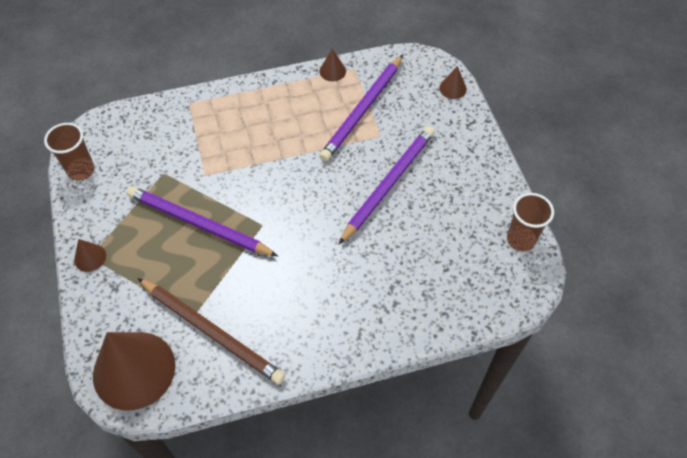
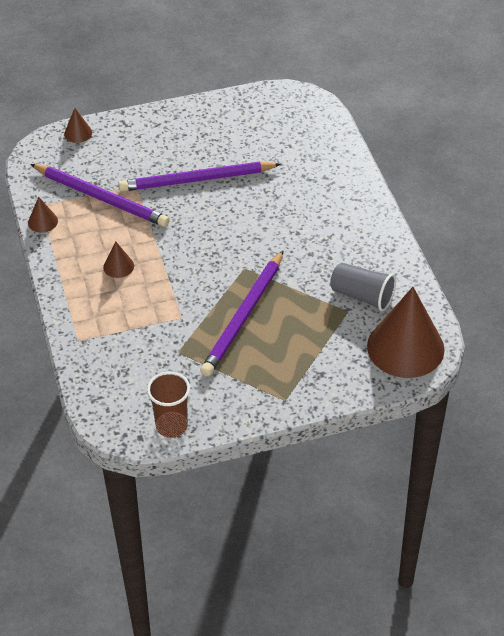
camera: 90 degrees left, 10 degrees down
brown cone [74,239,106,272] -> brown cone moved to [103,241,134,278]
brown pencil [137,278,285,384] -> grey cup [330,263,396,311]
purple pencil [339,126,434,244] -> purple pencil turned 45 degrees counterclockwise [118,162,281,192]
brown cup [507,193,554,251] -> none

